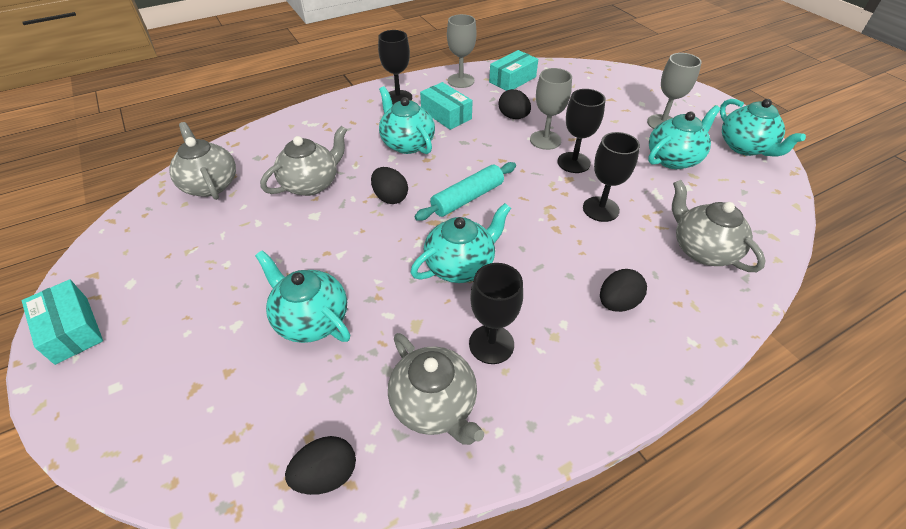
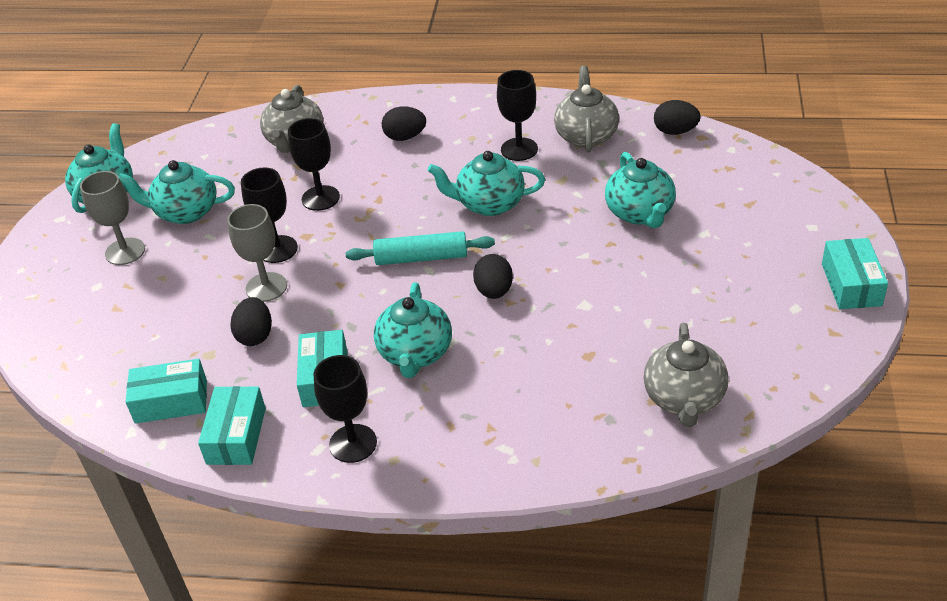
camera: 140 degrees left, 5 degrees down
grey teapot [260,126,347,196] -> none
grey goblet [447,14,477,88] -> turquoise box [198,386,266,465]

